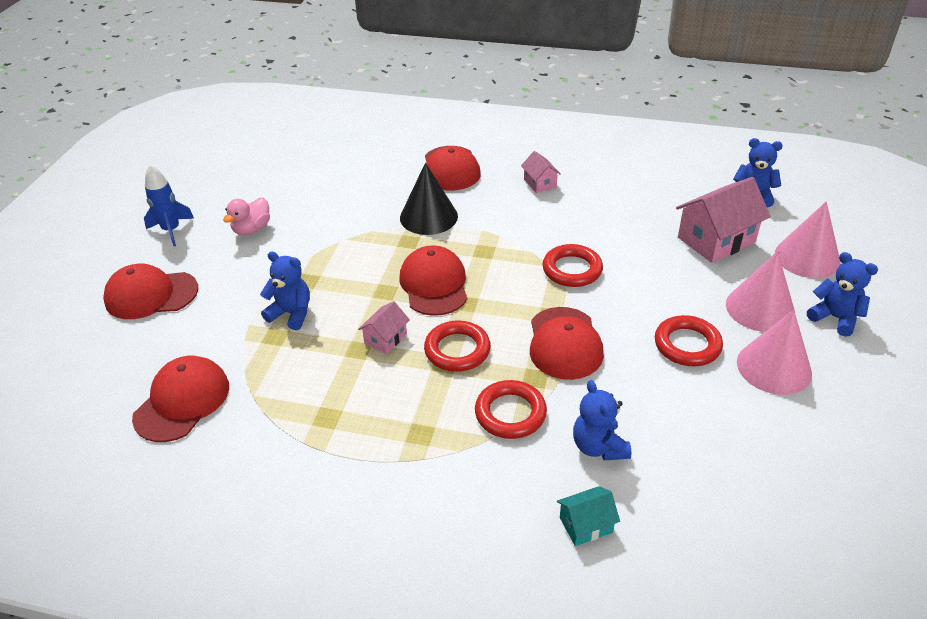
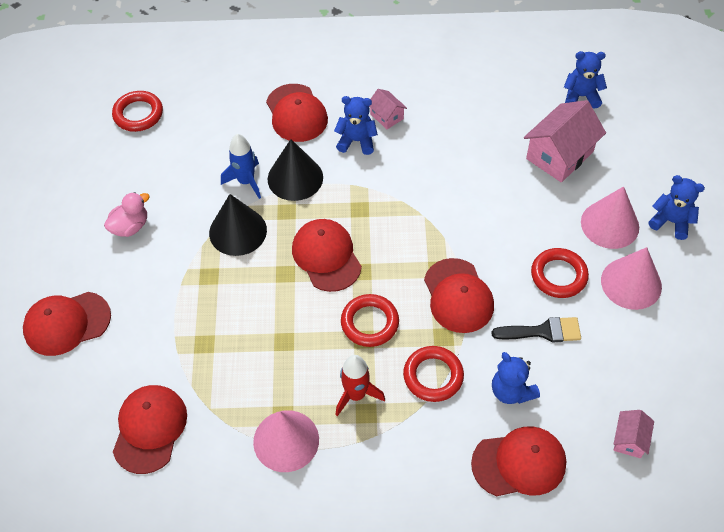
camera: 15 degrees left, 15 degrees up
blue rocket [144,165,194,246] -> blue rocket moved to [221,134,261,199]
pink duck [223,198,270,235] -> pink duck turned 150 degrees counterclockwise [104,192,150,237]
blue teddy bear [260,251,310,330] -> blue teddy bear moved to [334,96,378,155]
pink house [358,301,410,354] -> pink house moved to [614,410,654,458]
red ring [542,244,603,287] -> red ring moved to [112,91,163,132]
turquoise house [557,486,620,546] -> red cap [471,426,566,496]
pink cone [775,202,841,278] -> pink cone moved to [253,410,319,472]
none -> black cone [209,194,267,256]
none -> red rocket [336,355,385,416]
none -> black brush [491,317,581,342]

